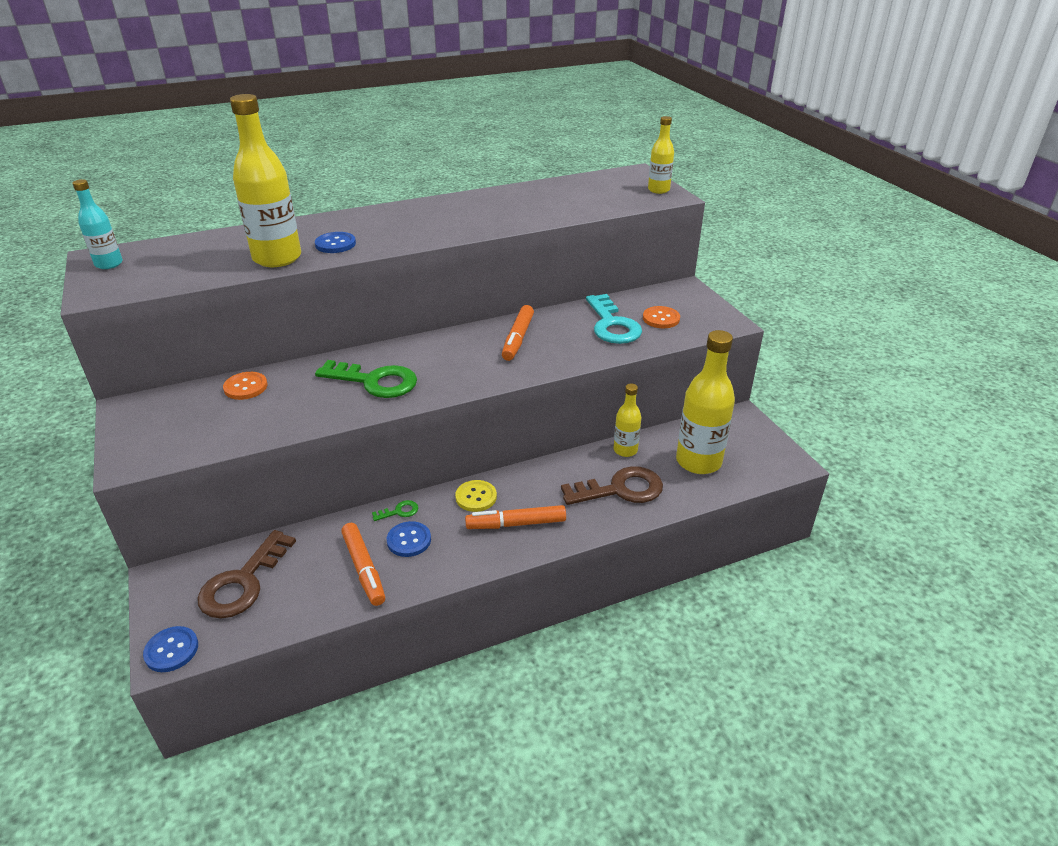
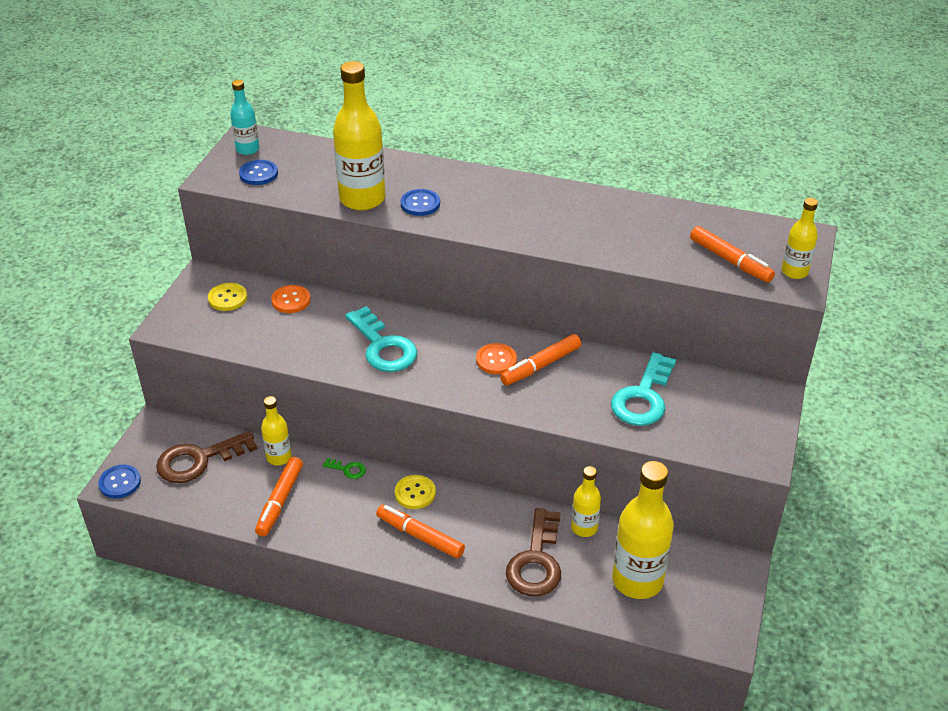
camera: 40 degrees right, 5 degrees up
green key [315,360,417,398] -> turquoise key [345,306,417,372]
blue button [387,521,431,557] -> blue button moved to [239,160,278,185]
brown key [561,466,663,505] -> brown key turned 75 degrees clockwise [506,508,561,596]
orange button [643,306,680,328] -> orange button moved to [476,343,517,374]
none -> yellow button [208,283,247,311]
none -> yellow bottle [261,396,292,465]
none -> orange marker [690,226,775,283]

